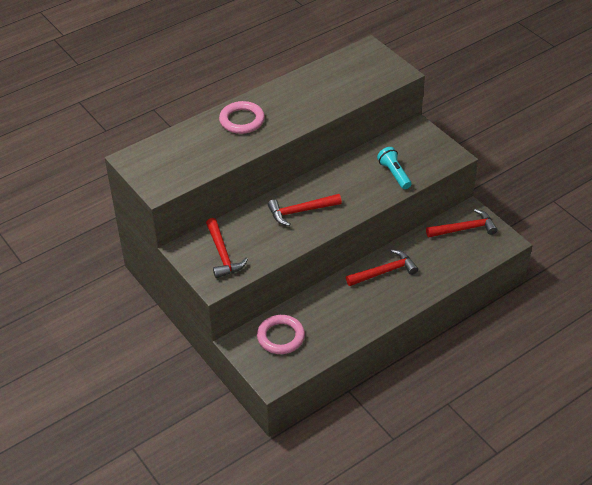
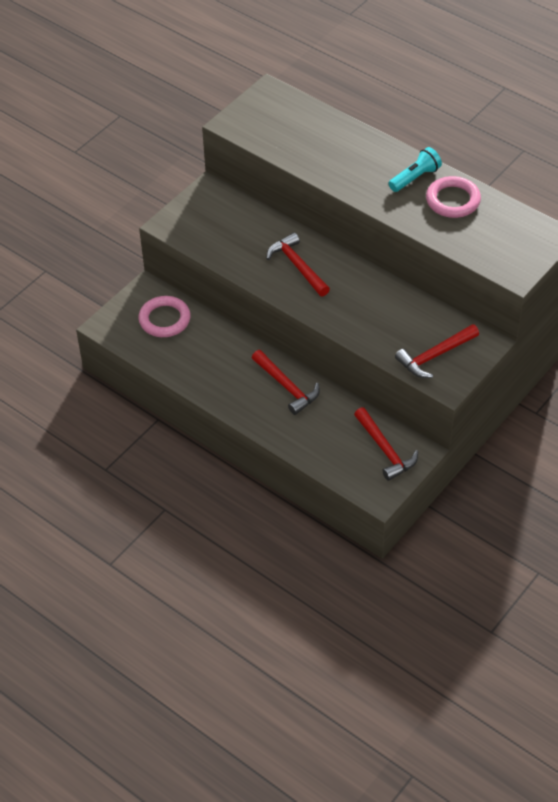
camera: 75 degrees right, 5 degrees up
red hammer [206,218,248,278] -> red hammer moved to [395,324,479,378]
pink ring [219,101,265,134] -> pink ring moved to [426,176,481,218]
turquoise flashlight [377,147,411,189] -> turquoise flashlight moved to [389,147,442,192]

